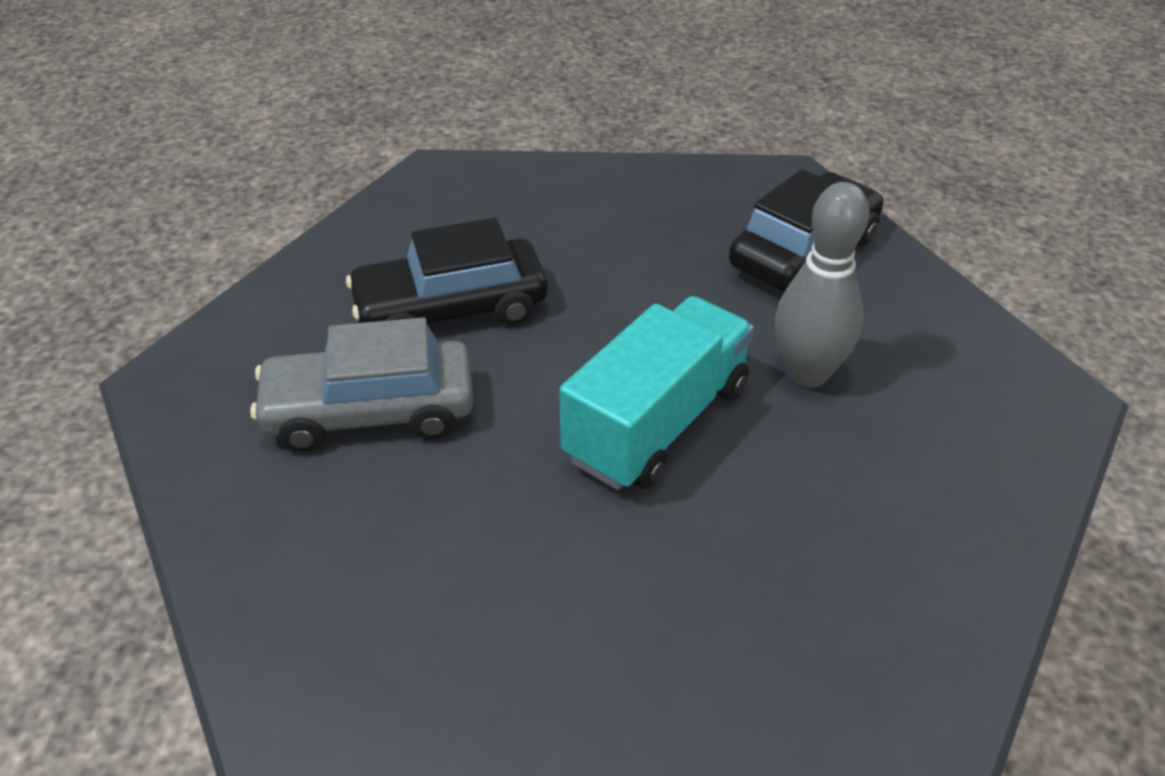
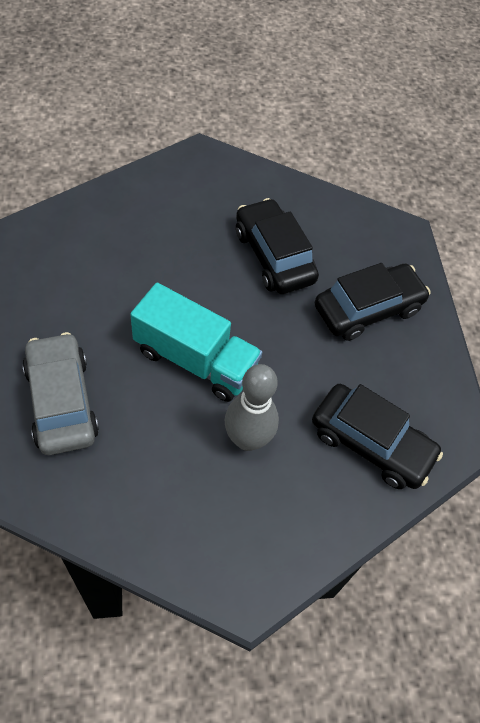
camera: 75 degrees right, 15 degrees up
grey car [250,317,474,452] -> grey car moved to [22,332,99,455]
none -> black car [315,263,431,341]

